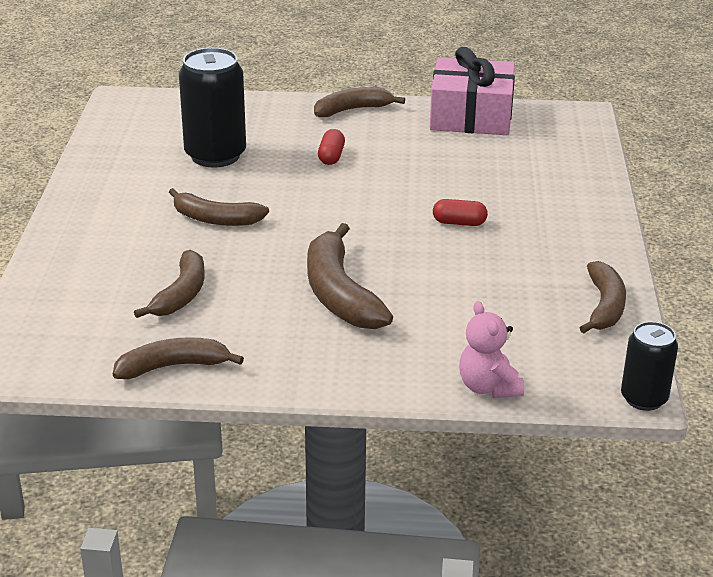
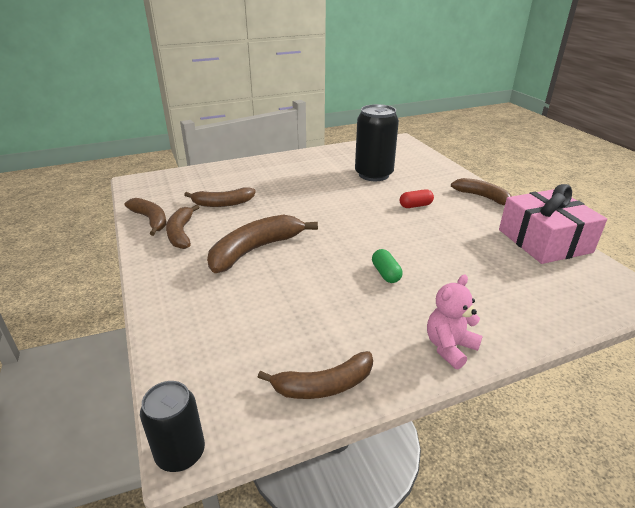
camera: 65 degrees right, 0 degrees up
brown banana [169,188,269,226] -> brown banana moved to [166,204,199,249]
red capsule [433,199,488,226] -> green capsule [372,249,403,283]
pink teddy bear [459,301,524,398] -> pink teddy bear moved to [427,275,483,369]

